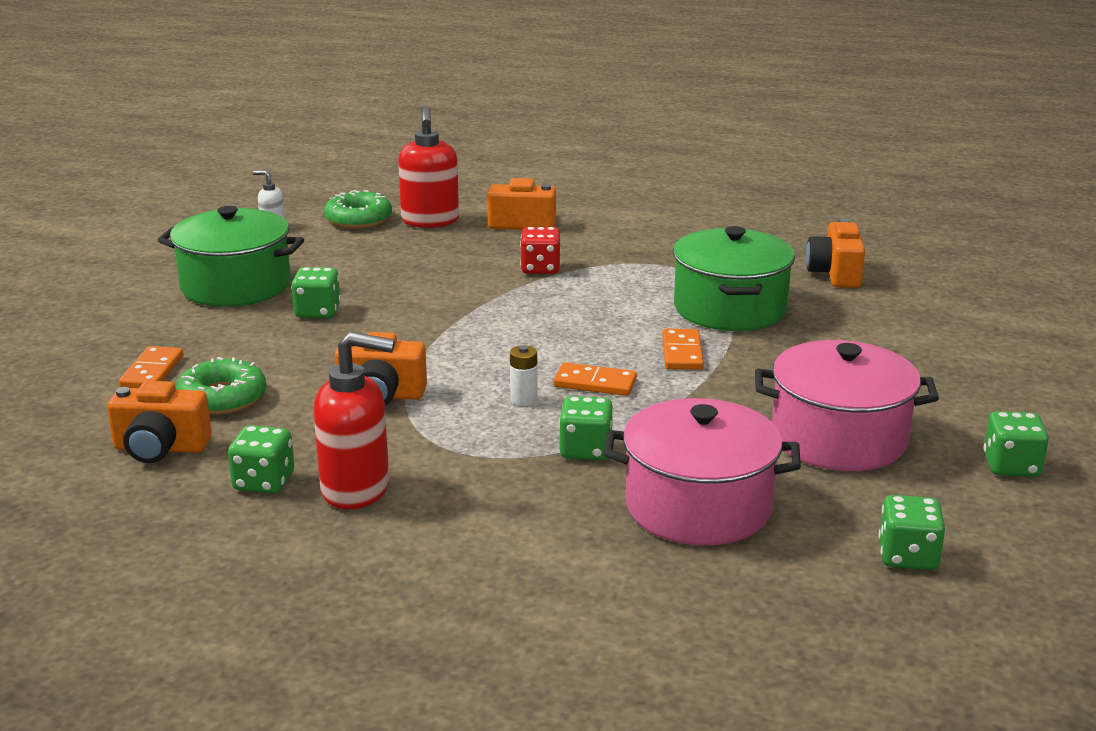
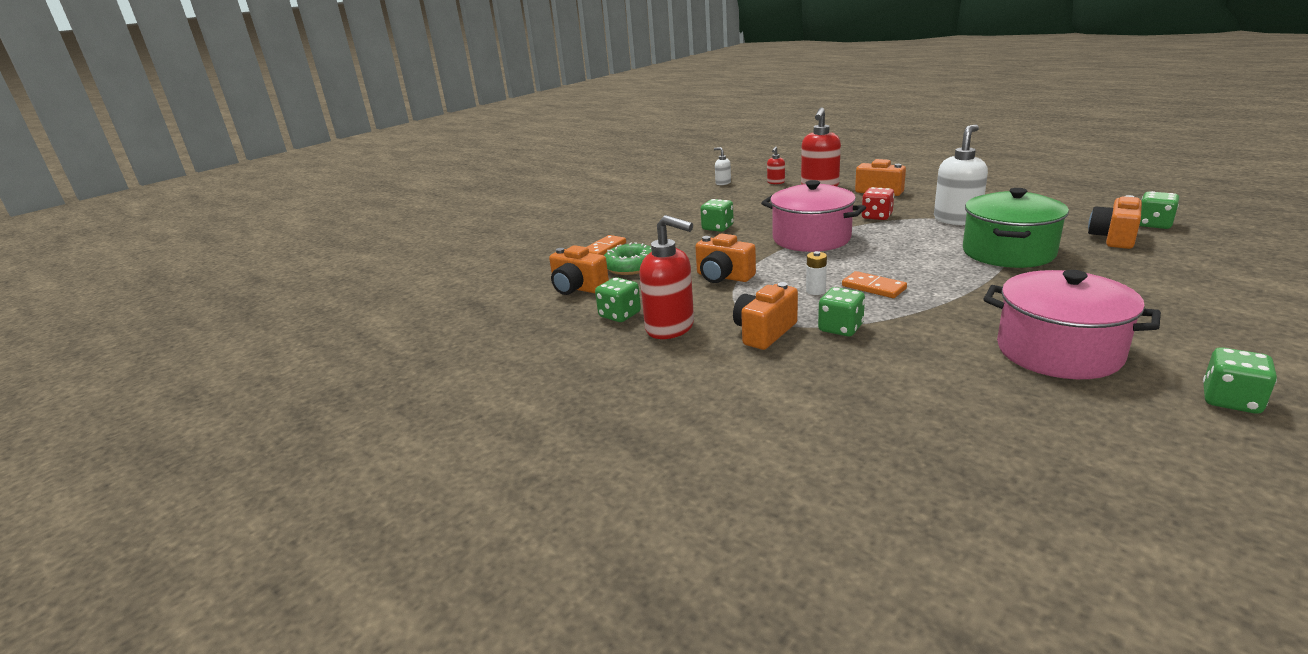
camera: 30 degrees right, 0 degrees up
green pot [158,206,304,307] -> none
green donut [324,190,392,229] -> red soap dispenser [767,146,785,184]
pink pot [603,398,801,546] -> pink pot moved to [761,180,866,252]
orange domino [662,329,704,370] -> none
green dice [879,495,946,570] -> green dice moved to [1139,191,1179,229]
none -> orange camera [733,282,798,350]
none -> white soap dispenser [934,124,988,225]

